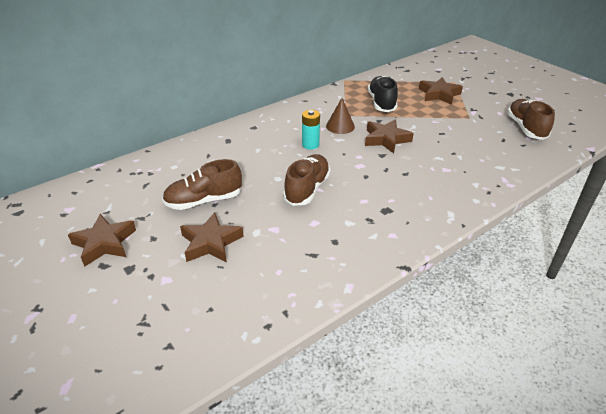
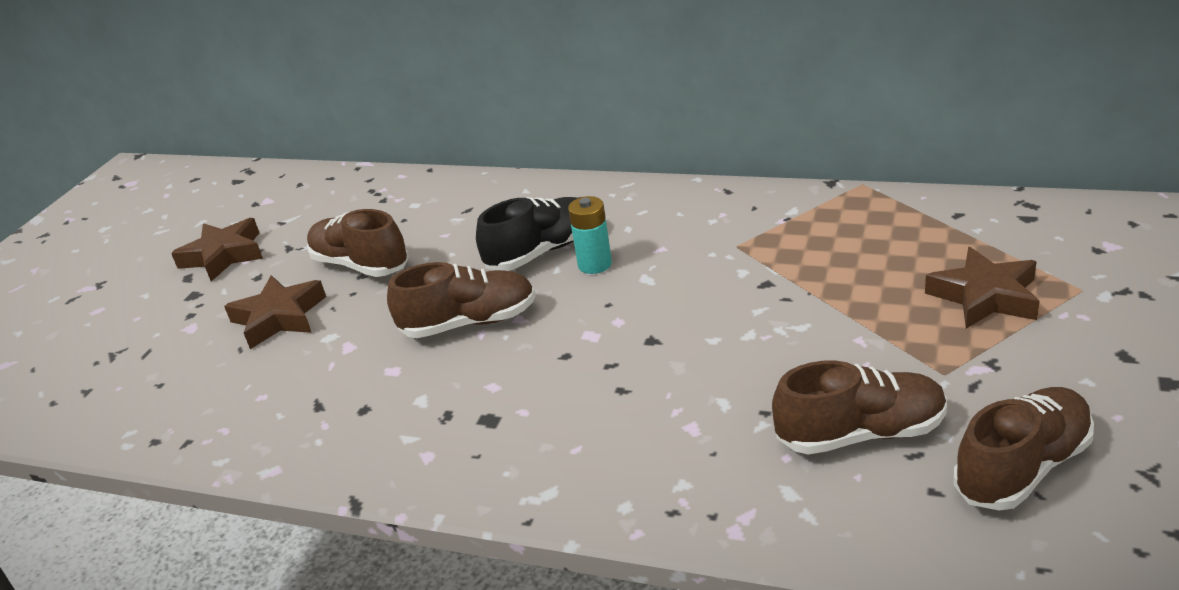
camera: 60 degrees right, 5 degrees down
brown cone [326,98,355,134] -> none
brown star [365,119,414,154] -> none
black shoe [368,76,398,112] -> black shoe moved to [476,197,578,271]
none -> brown shoe [772,361,947,455]

